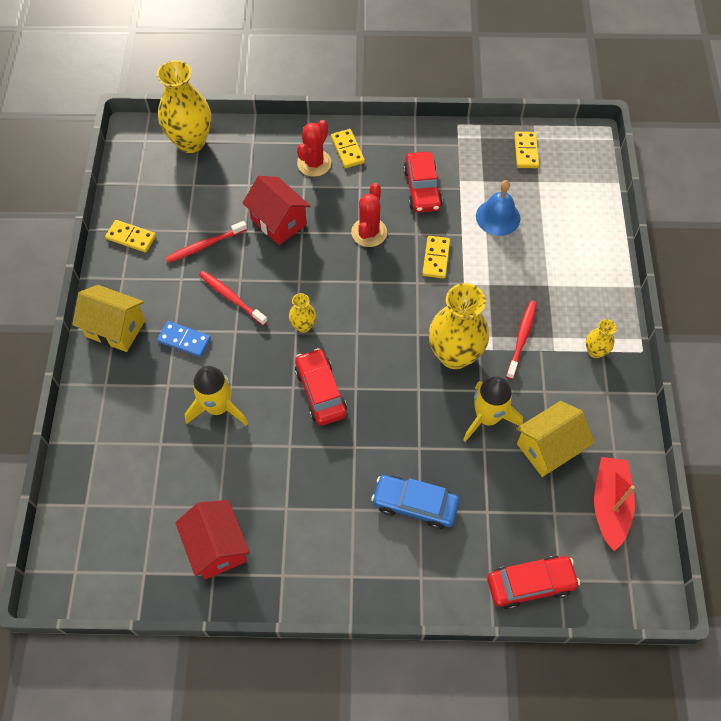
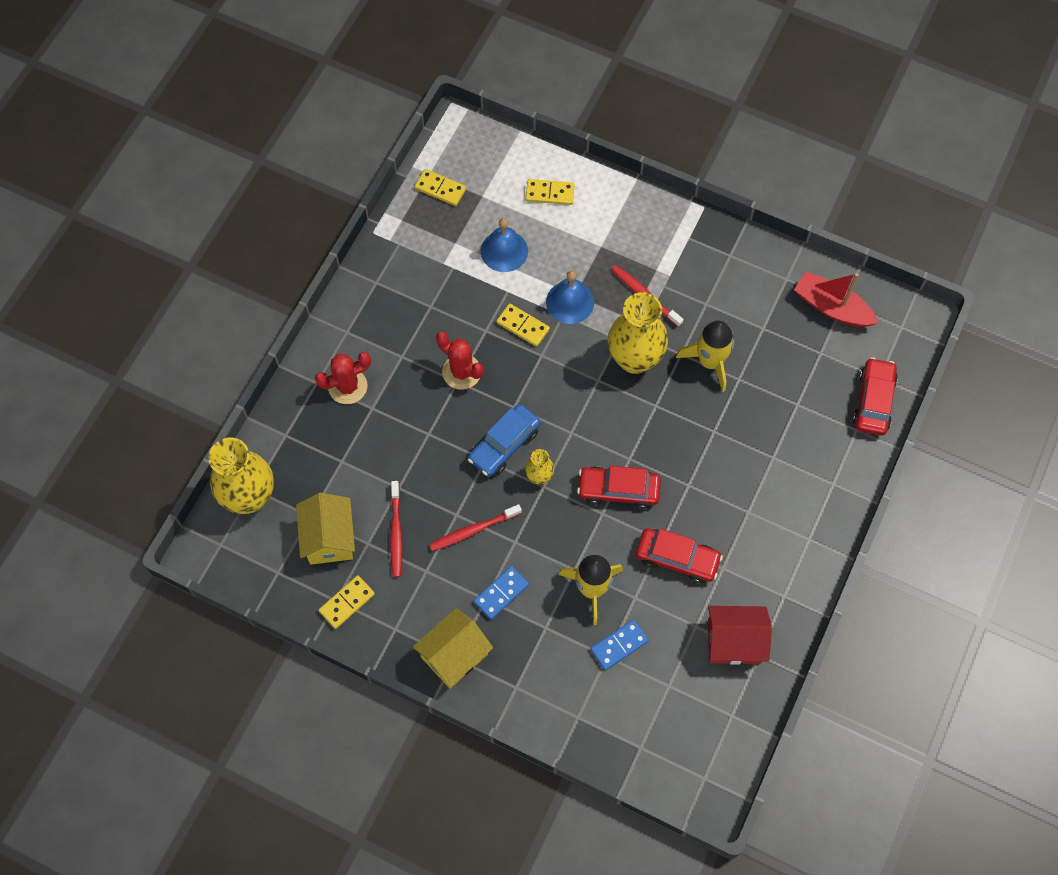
camera: 65 degrees left, 5 degrees up
red house [242,176,310,245] -> none
red cactus [297,120,332,177] -> red cactus turned 75 degrees counterclockwise [315,352,371,404]
yellow domino [331,129,365,168] -> yellow domino moved to [526,179,575,205]
blue car [371,475,459,529] -> blue car moved to [468,404,541,477]
red car [403,152,442,213] -> red car moved to [636,529,723,584]
yellow house [516,401,595,477] -> yellow house moved to [296,493,355,565]
yellow vase [586,319,617,358] -> none
none -> blue bell [546,271,594,324]
none -> blue domino [591,620,649,670]

